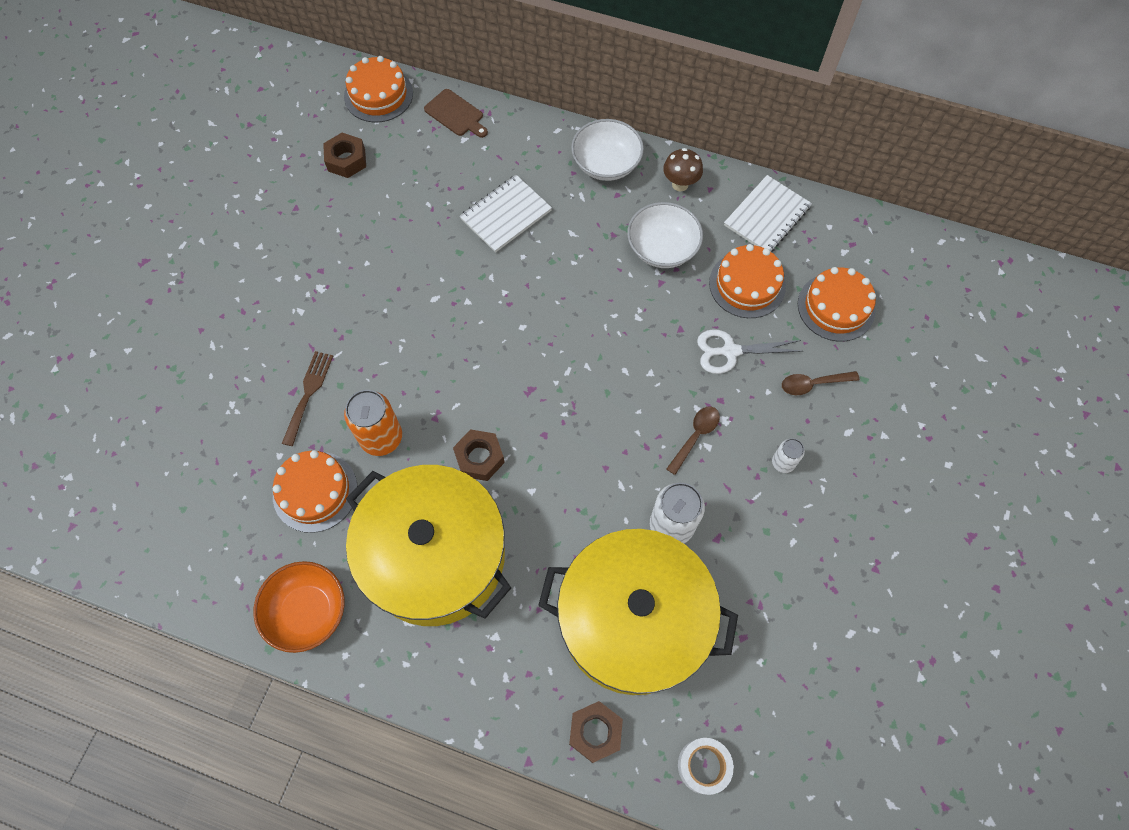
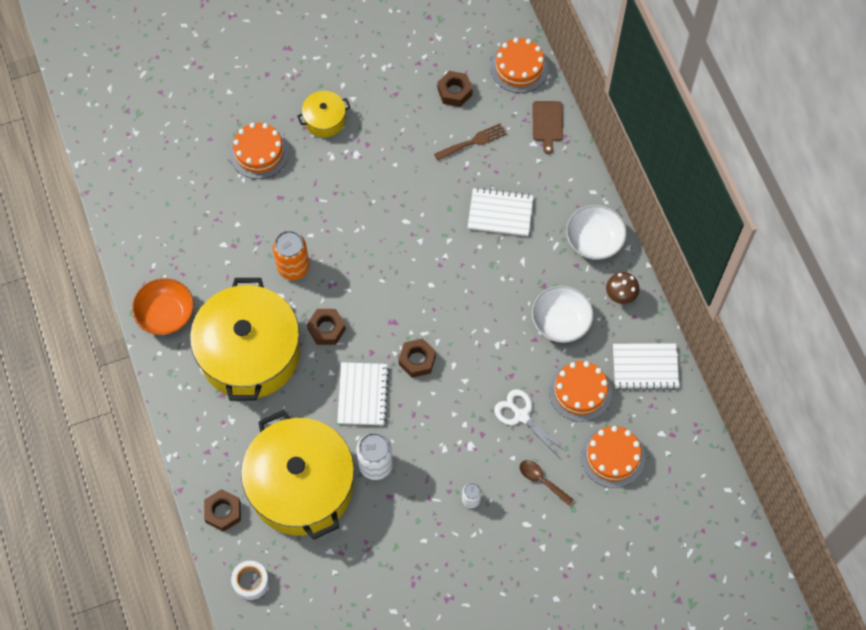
camera: 50 degrees right, 0 degrees up
orange cake [273,450,357,533] -> orange cake moved to [230,123,289,179]
brown fork [282,351,333,446] -> brown fork moved to [434,123,506,161]
brown spoon [667,407,720,475] -> none
none -> yellow pot [297,91,350,137]
none -> white notebook [337,362,389,425]
none -> brown nut [399,338,436,378]

